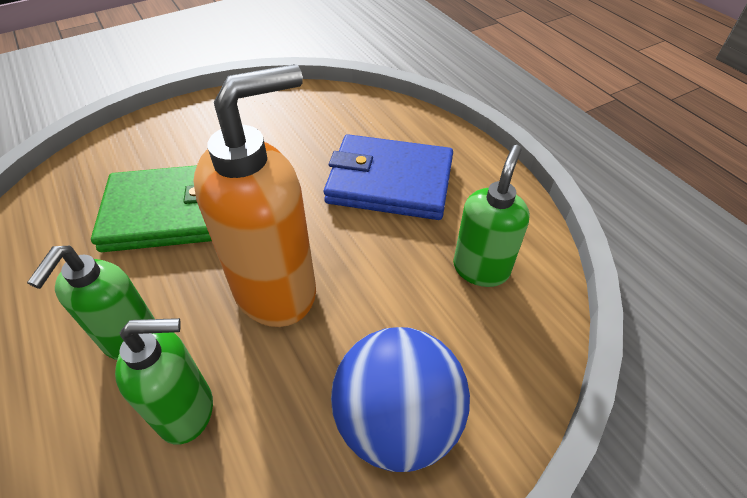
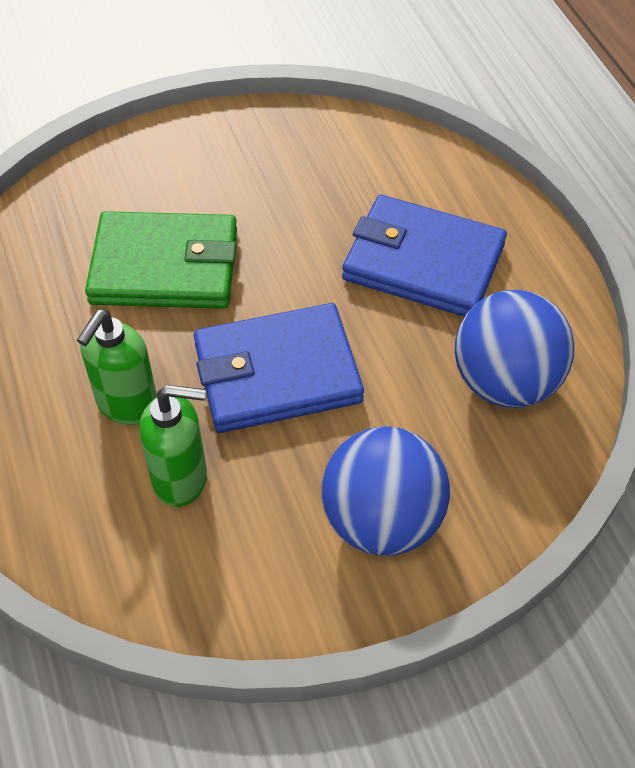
camera: 10 degrees right, 5 degrees up
orange soap dispenser [193,64,316,327] -> blue wallet [194,303,364,433]
green soap dispenser [453,145,530,287] -> blue ball [455,290,574,408]

